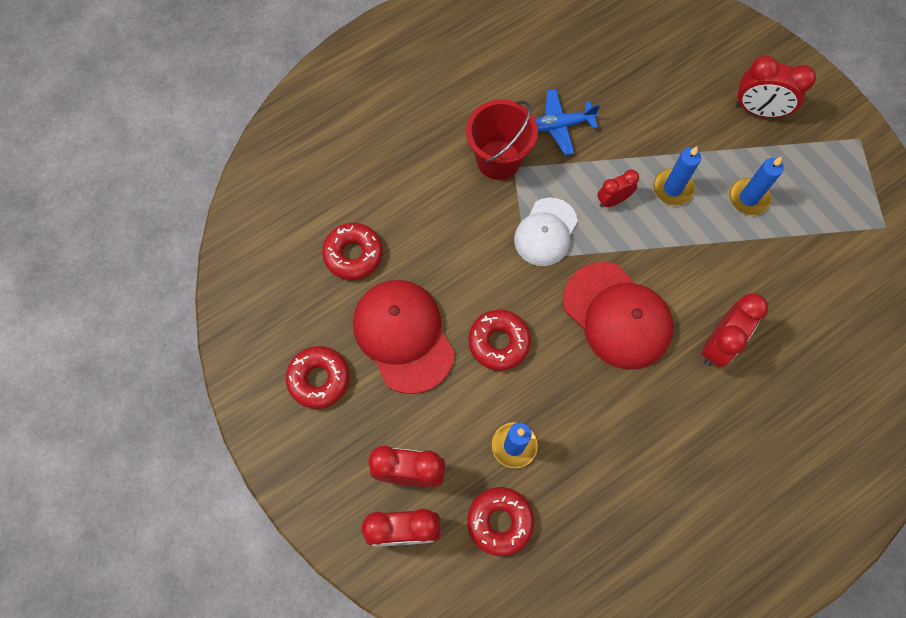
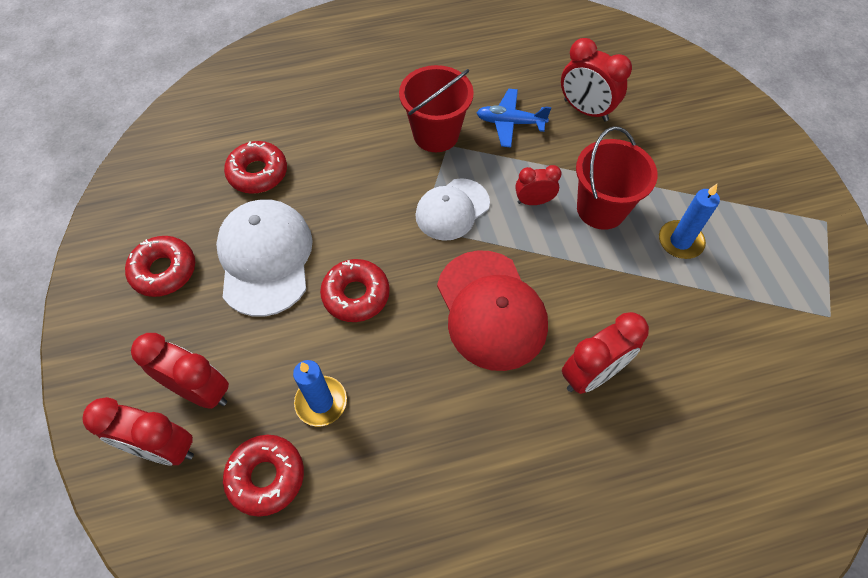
camera: 20 degrees right, 10 degrees down
red cap [353,280,455,394] -> white cap [216,199,313,317]
blue candle [653,146,701,206] -> red bucket [576,126,658,230]
red clock [735,56,816,118] -> red clock moved to [561,38,632,121]

